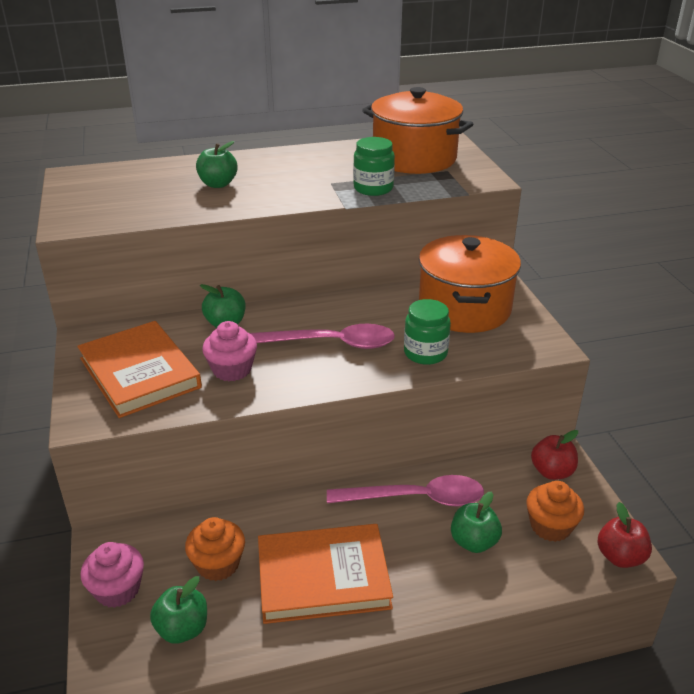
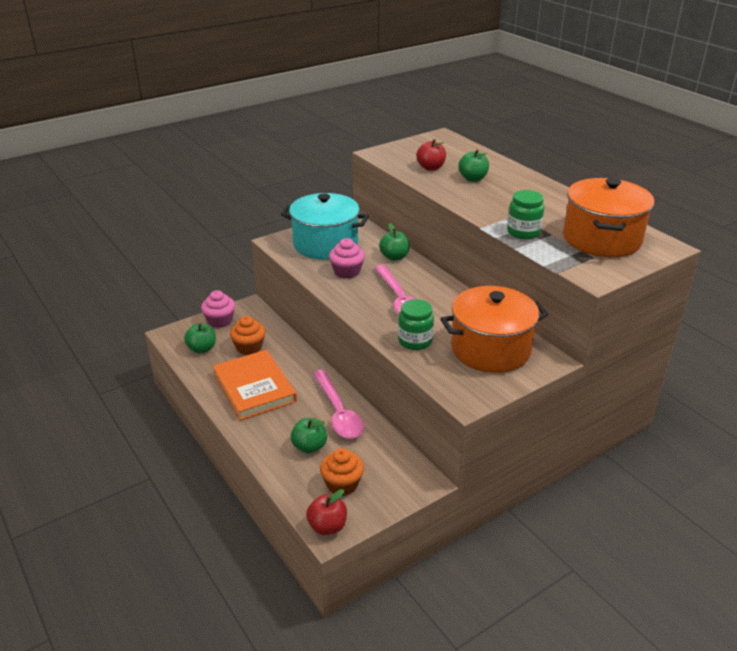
camera: 70 degrees right, 0 degrees up
orange book [77,321,202,418] -> turquoise pot [281,193,369,260]
red apple [531,430,578,480] -> red apple moved to [416,139,446,171]

